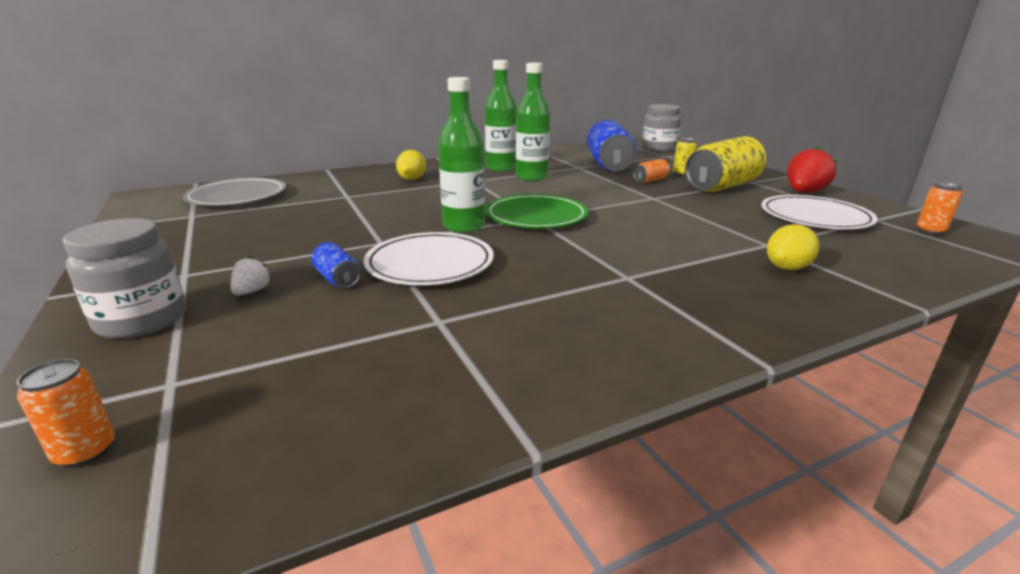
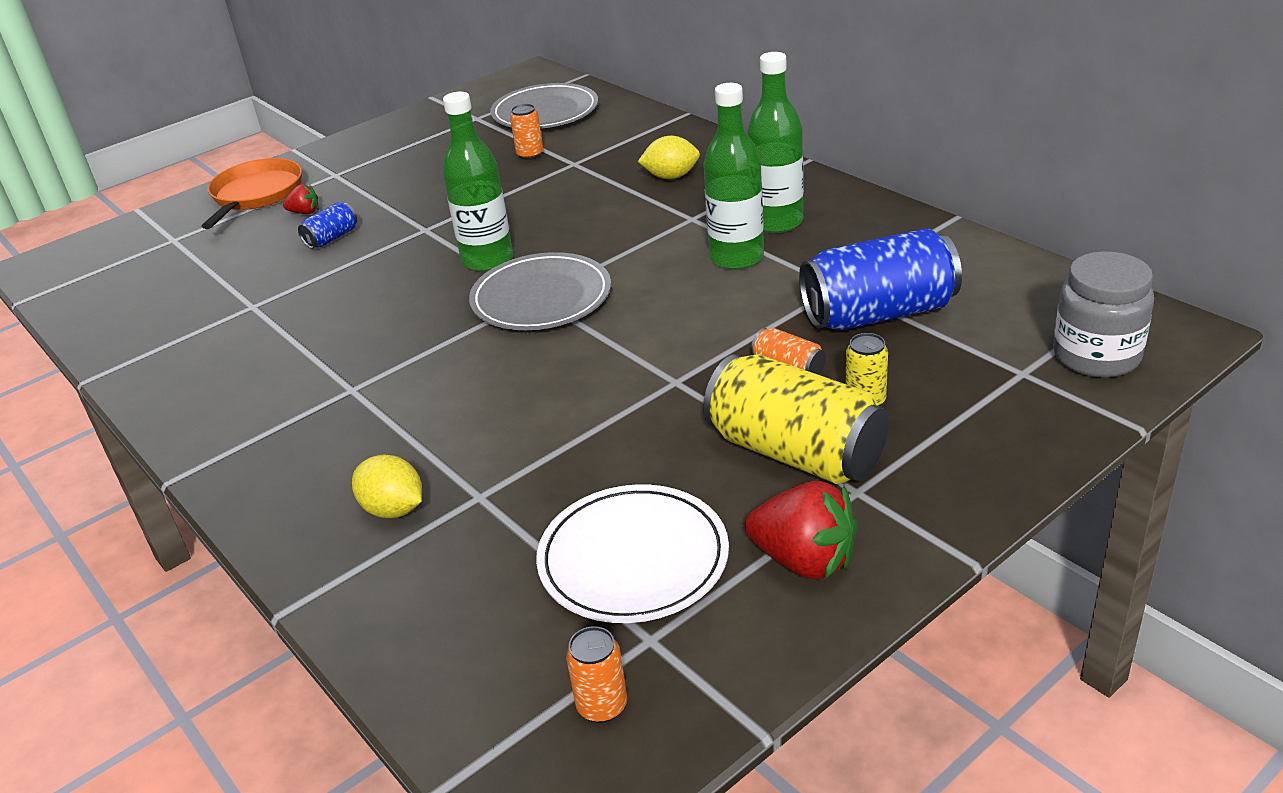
camera: 80 degrees right, 10 degrees up
orange can [17,359,115,468] -> orange can moved to [510,104,543,160]
grey jar [63,218,186,339] -> orange pan [201,158,302,229]
white strawberry [231,256,272,295] -> red strawberry [283,184,319,214]
white plate [363,232,494,285] -> none
green plate [485,194,588,228] -> grey plate [469,252,611,330]

